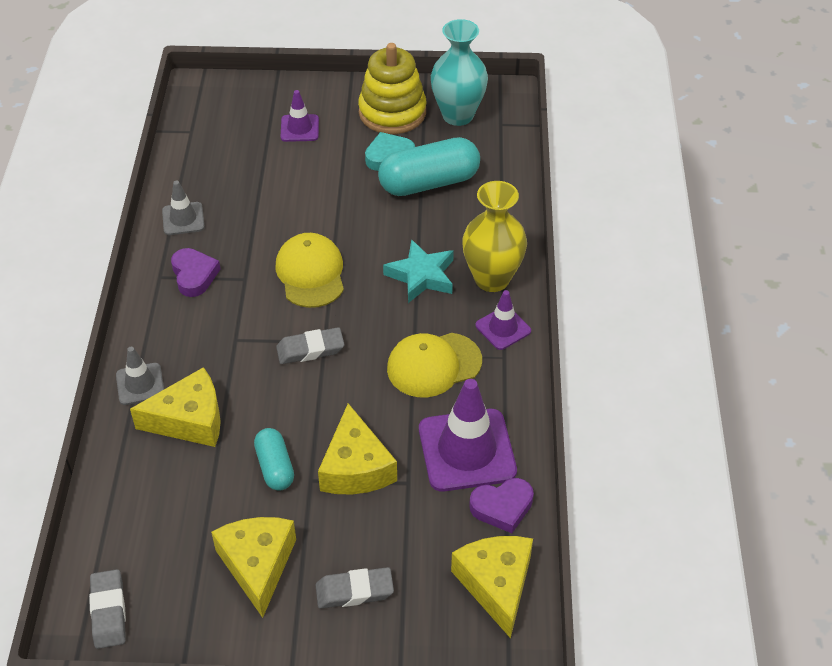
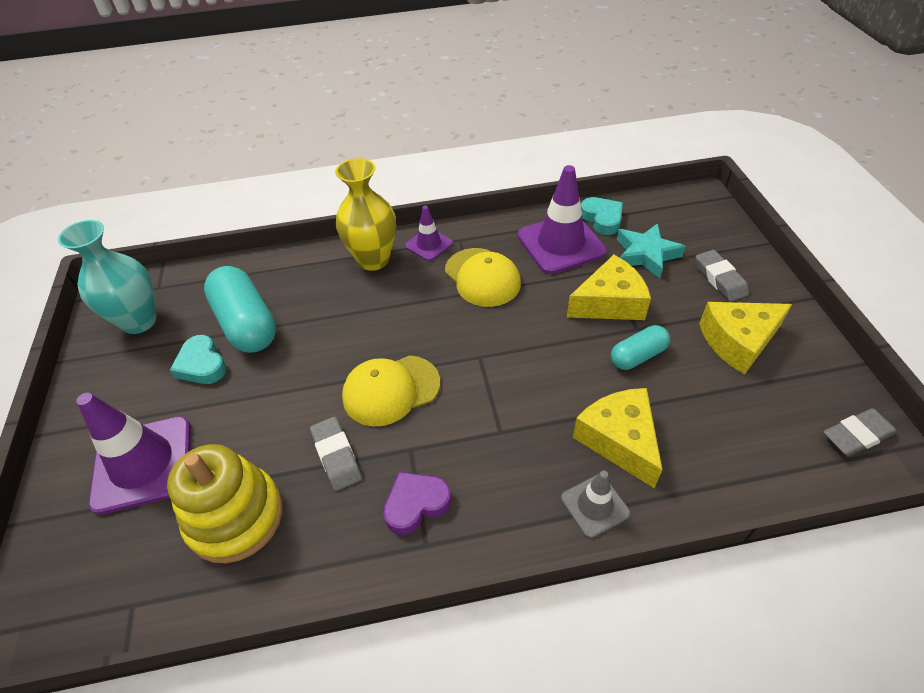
camera: 100 degrees left, 0 degrees up
grey traffic cone [162,181,205,235] -> none
grey eraser [276,327,345,364] -> grey eraser moved to [310,417,362,491]
purple traffic cone [281,90,319,142] -> purple traffic cone [76,393,191,515], size x1.87
yellow stacking toy [358,43,426,134] -> yellow stacking toy moved to [167,444,283,563]
turquoise star [383,239,454,303] -> turquoise star moved to [617,223,686,279]
yellow cheese [451,536,533,639] -> none
purple heart [469,478,534,533] -> turquoise heart [581,197,623,235]

